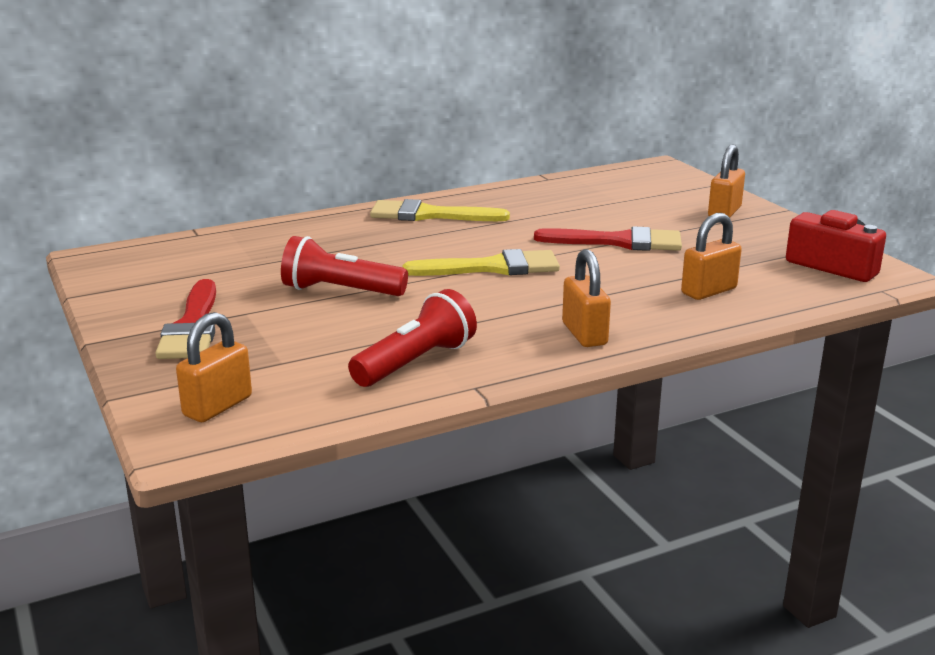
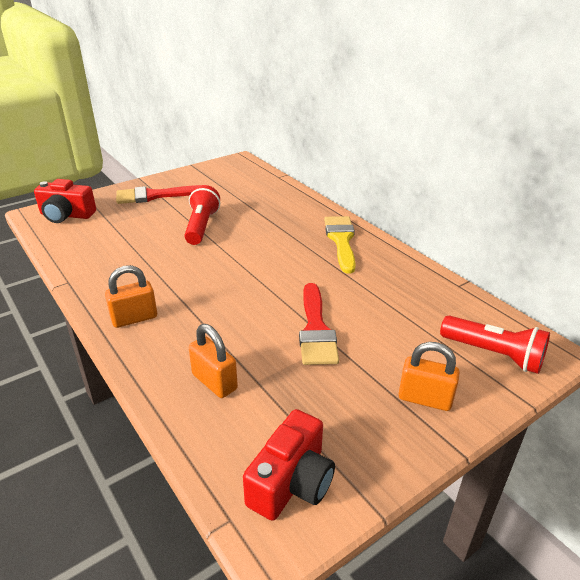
camera: 80 degrees right, 10 degrees up
orange padlock [176,312,252,422] -> red camera [34,179,96,223]
red flashlight [348,289,477,387] -> red flashlight moved to [440,315,550,374]
yellow brush [402,249,560,276] -> none

